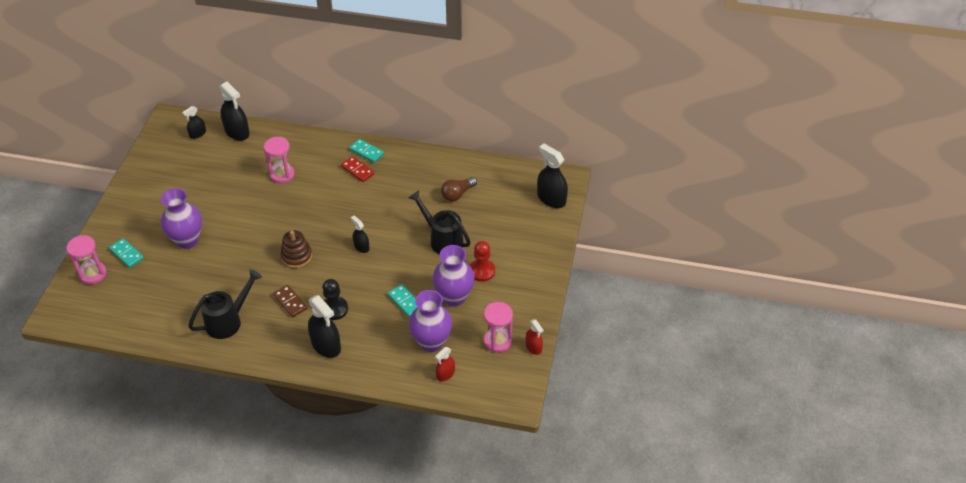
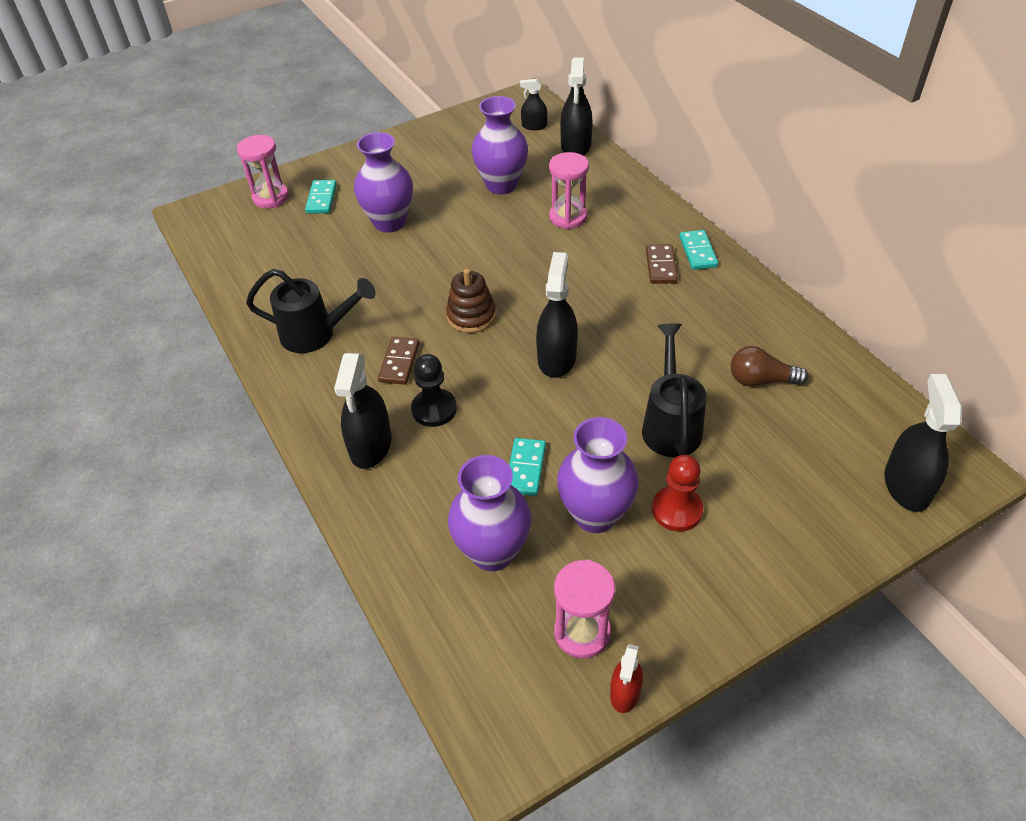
camera: 50 degrees right, 0 degrees up
red domino [341,156,374,182] -> brown domino [646,244,678,284]
black spray bottle [351,216,369,253] -> black spray bottle [536,252,578,378], size x1.77
red spray bottle [435,347,455,381] -> none
none -> purple vase [472,96,528,194]

